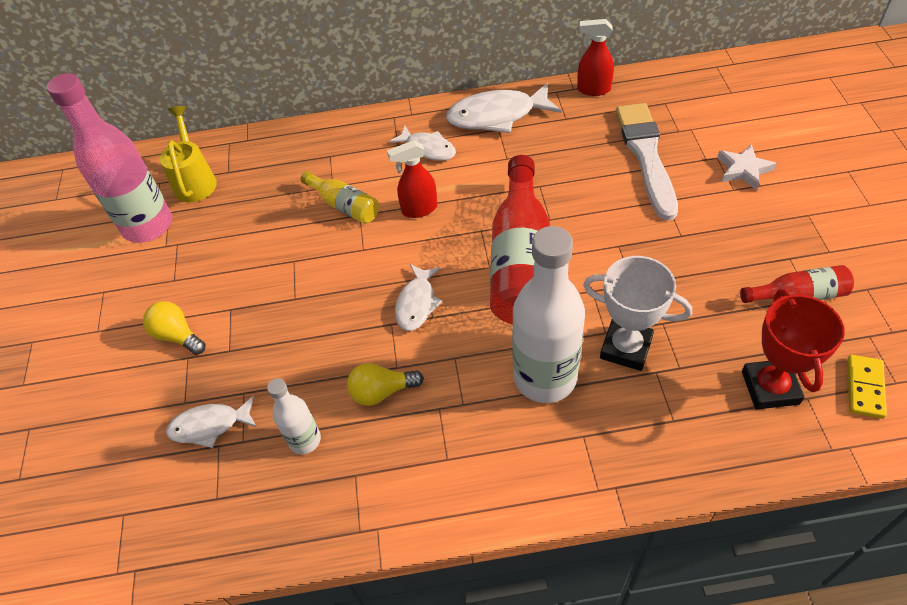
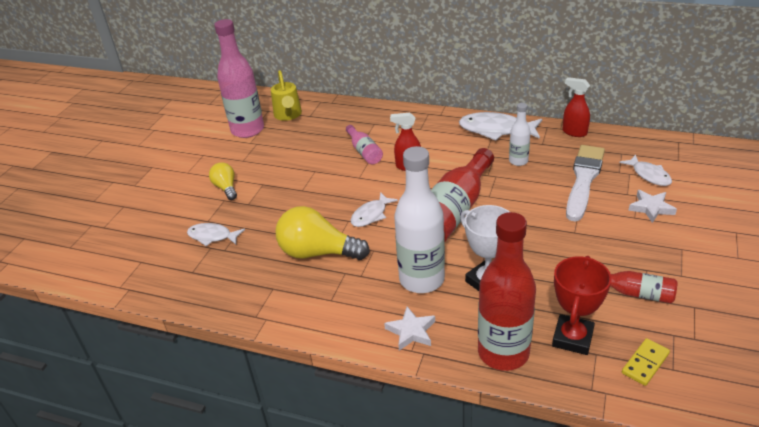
camera: 25 degrees right, 15 degrees down
yellow watering can [160,106,217,202] -> yellow watering can turned 150 degrees clockwise [271,70,302,121]
white bottle [267,378,321,454] -> white bottle moved to [509,103,531,166]
yellow bottle [301,171,379,224] -> pink bottle [346,125,383,164]
yellow light bulb [347,363,424,406] -> yellow light bulb [275,206,370,260], size x1.81
white fish [389,126,456,161] -> white fish moved to [619,155,672,186]
none -> white star [384,307,435,351]
none -> red bottle [478,212,536,371]

